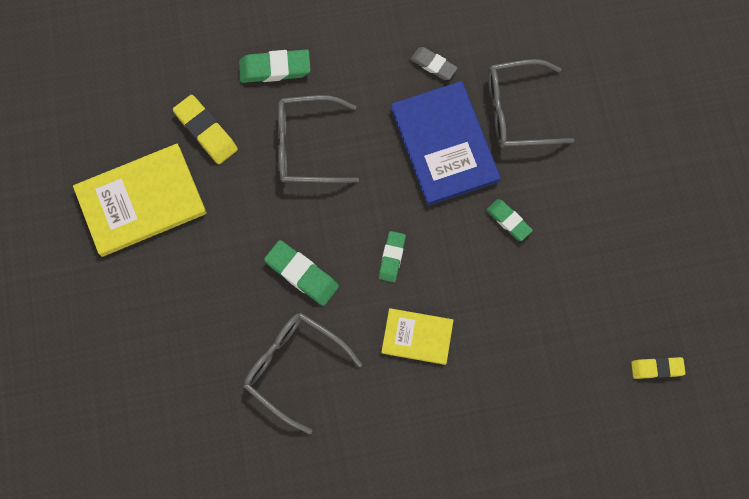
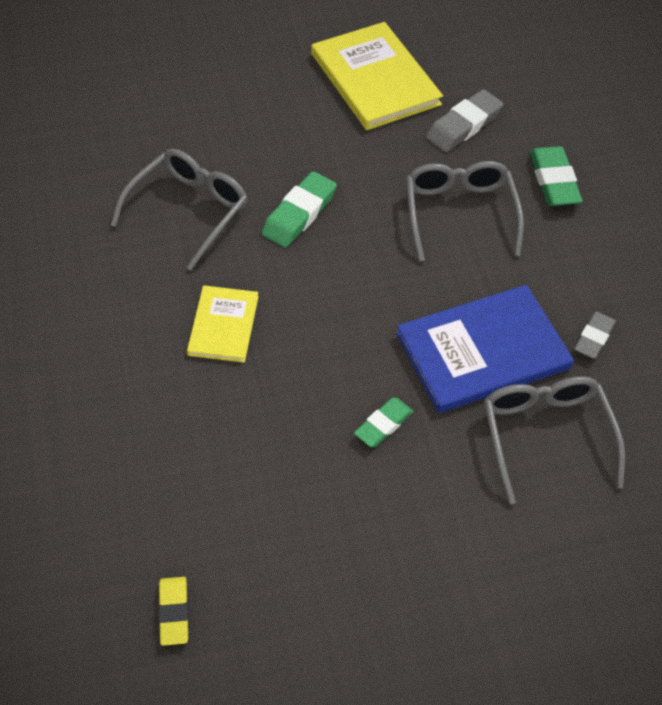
camera: 85 degrees right, 20 degrees down
yellow eraser [173,95,238,164] -> grey eraser [426,89,503,152]
green eraser [379,231,406,282] -> none

